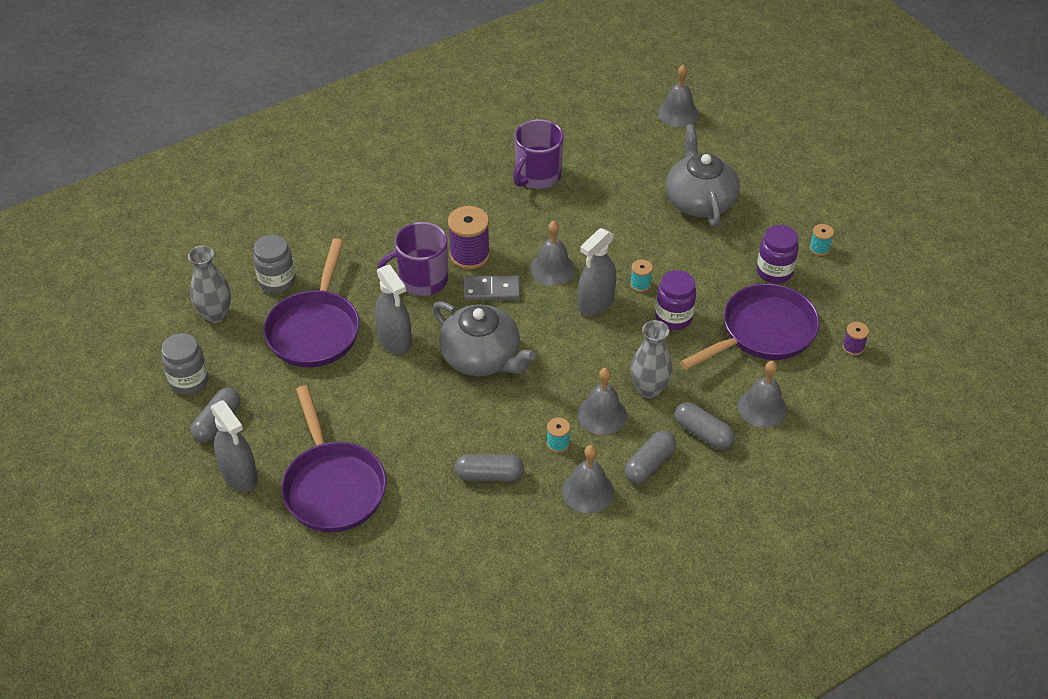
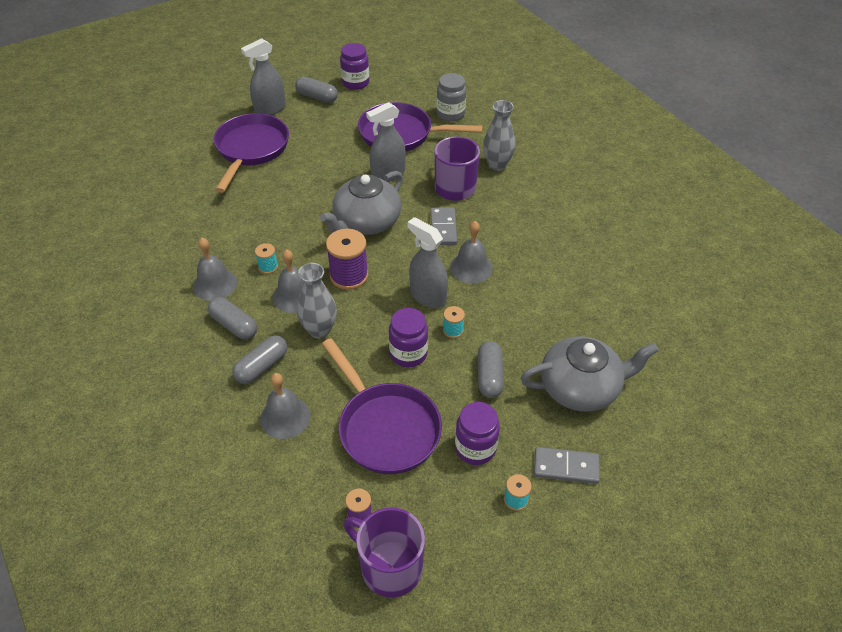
camera: 90 degrees right, 0 degrees up
grey jar [161,333,209,395] -> purple jar [340,43,369,90]
grey vase [188,246,231,323] -> grey vase moved to [483,100,516,171]
purple pan [281,385,386,532] -> purple pan turned 120 degrees clockwise [214,113,289,193]
purple spool [448,206,490,269] -> purple spool moved to [326,229,368,290]
grey capsule [455,454,524,482] -> grey capsule moved to [478,341,504,398]
purple mug [513,119,564,189] -> purple mug moved to [343,507,425,598]
grey bell [658,65,699,127] -> none
none -> grey domino [534,447,600,484]

